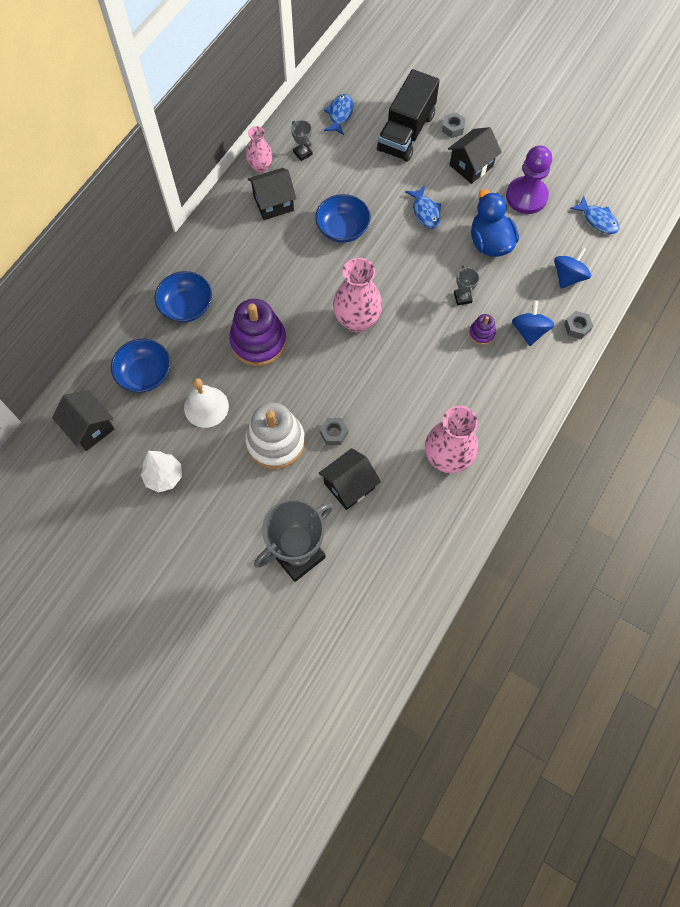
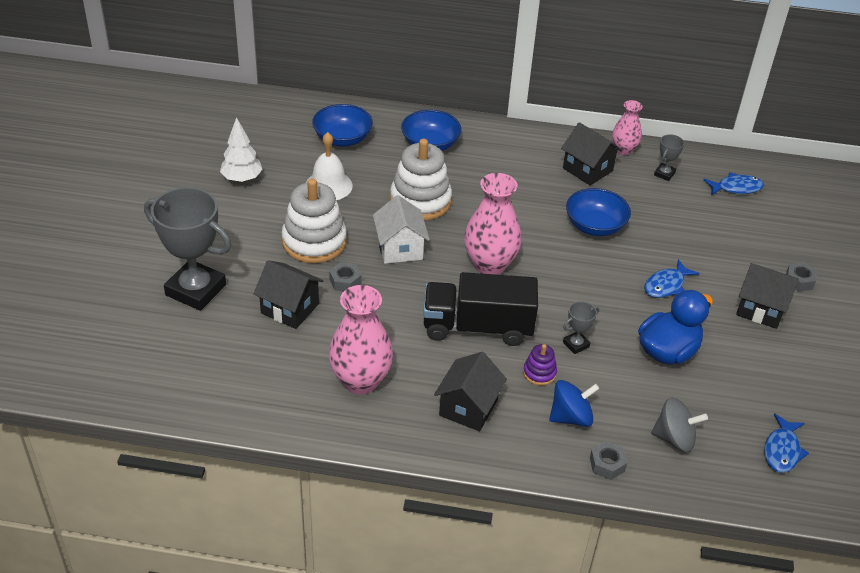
camera: 65 degrees right, 25 degrees down
black house [52,390,114,451] -> black house moved to [434,352,507,431]
purple stacking toy [229,299,286,366] -> white stacking toy [390,139,452,220]
black truck [377,69,440,162] -> black truck moved to [423,272,538,346]
purple pawn [506,145,552,214] -> none
blue spinning top [554,247,591,289] -> grey spinning top [651,398,708,452]
none -> white house [373,195,430,264]

